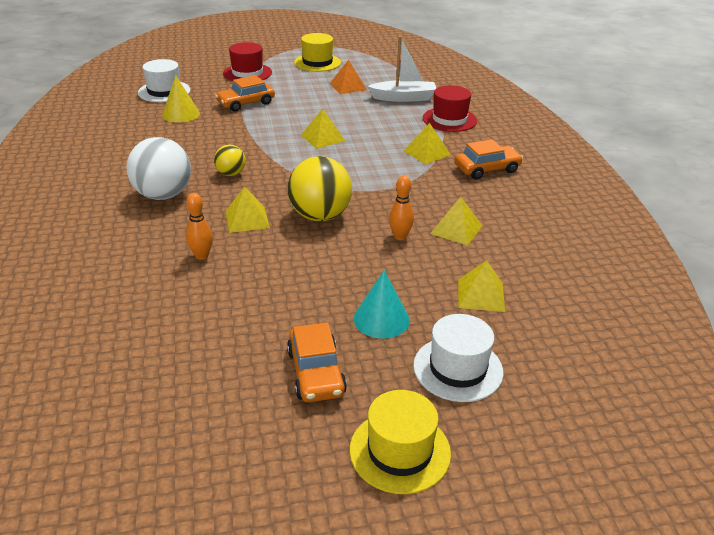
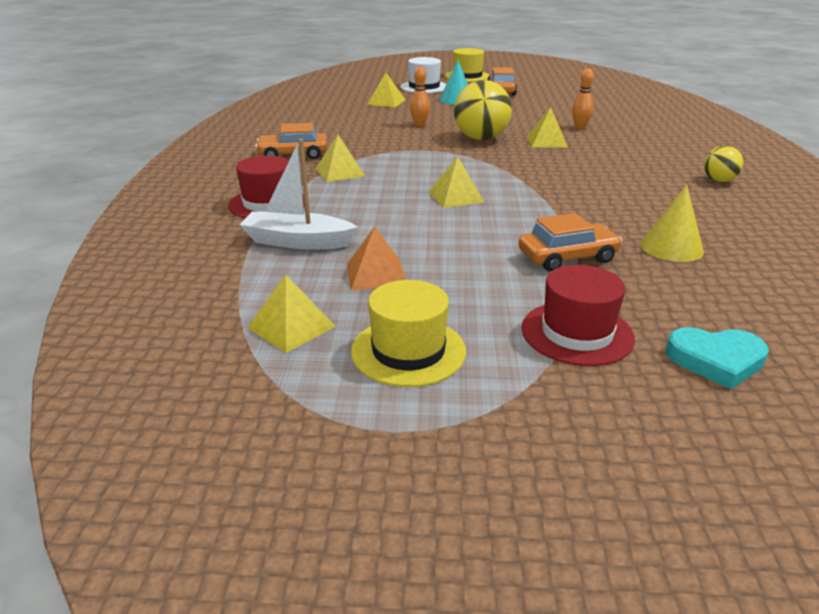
camera: 165 degrees left, 5 degrees down
white ball [126,137,191,200] -> none
white hat [138,59,191,102] -> none
yellow ball [214,145,246,176] -> yellow ball moved to [704,146,743,182]
yellow pyramid [430,197,482,246] -> yellow pyramid moved to [248,274,336,353]
none -> turquoise heart [666,327,769,389]

